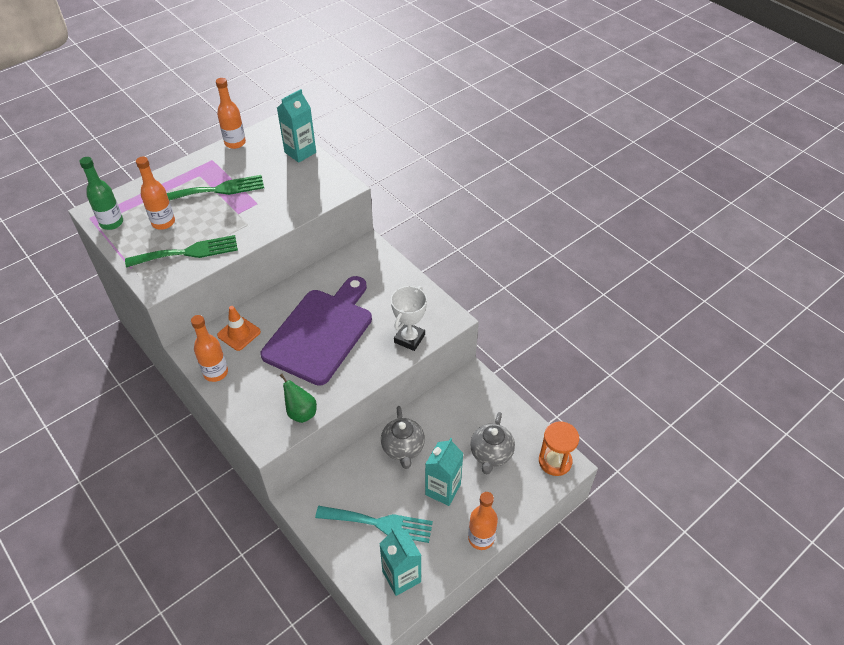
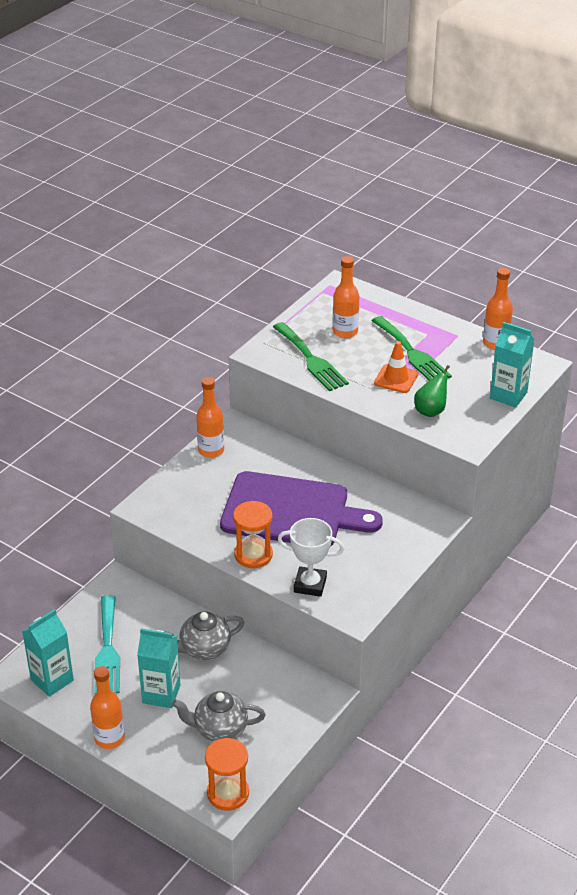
camera: 75 degrees right, 10 degrees down
green bottle [79,157,123,230] -> none
orange traffic cone [217,306,261,351] -> orange traffic cone moved to [374,341,418,393]
green pear [280,374,317,423] -> green pear moved to [414,365,450,417]
none -> orange hourglass [233,501,273,568]

